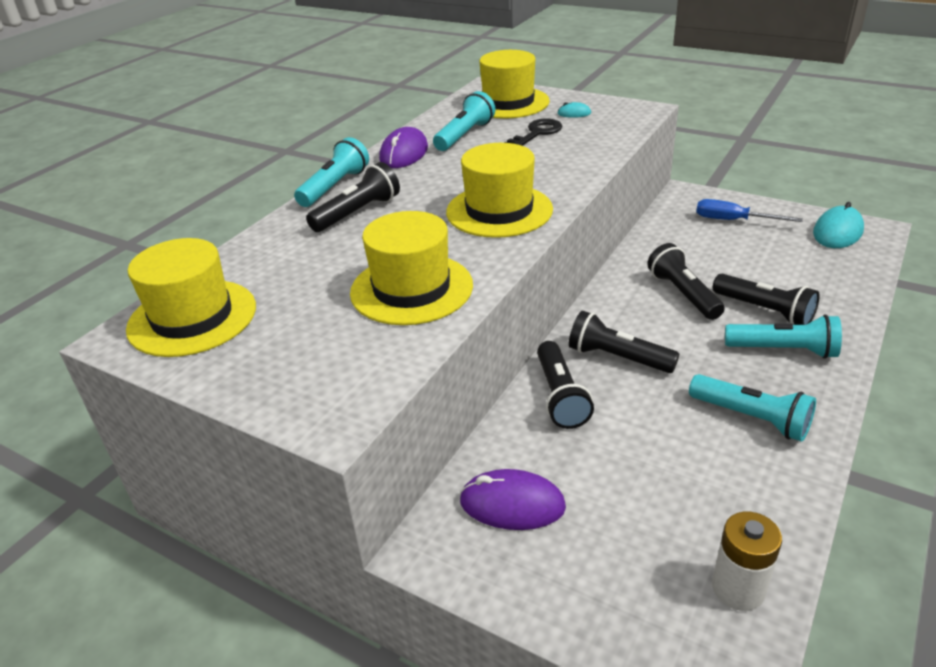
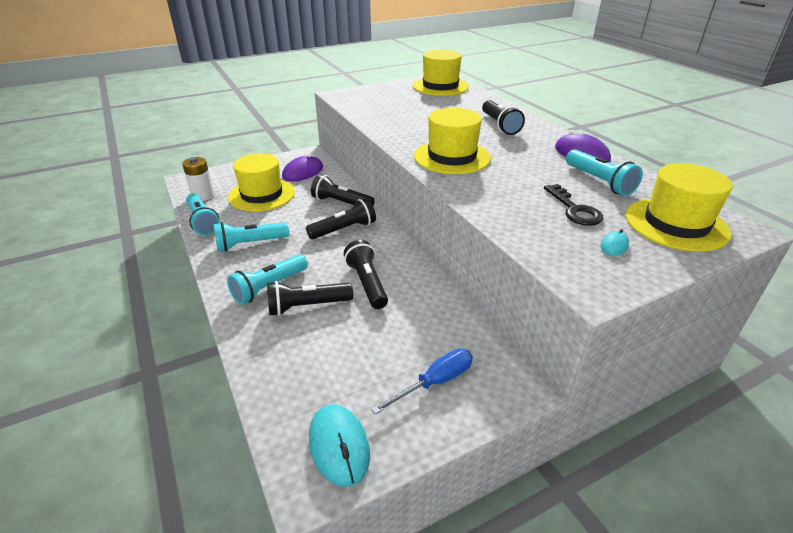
camera: 120 degrees right, 0 degrees up
turquoise flashlight [294,137,369,207] -> turquoise flashlight moved to [186,194,220,236]
yellow hat [350,211,473,325] -> yellow hat moved to [228,153,295,212]
black flashlight [647,243,725,320] -> black flashlight turned 120 degrees counterclockwise [344,240,388,309]

